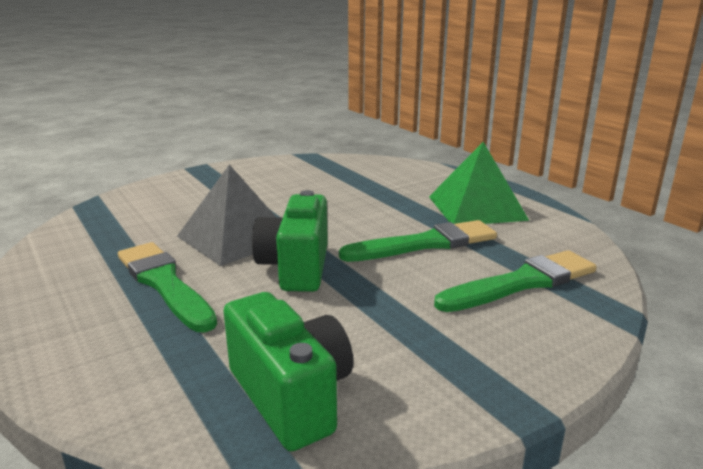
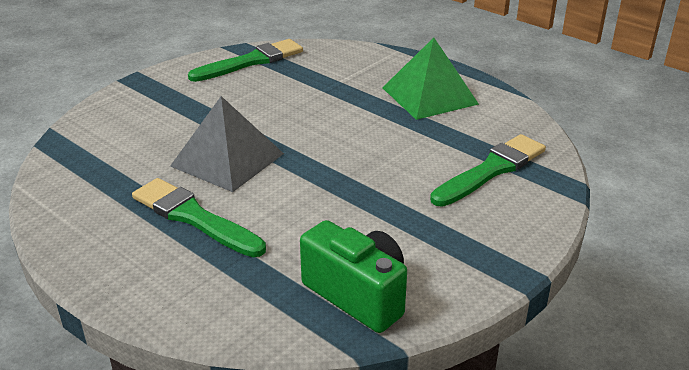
camera: 15 degrees left, 10 degrees up
green camera [252,190,328,292] -> none
green brush [339,220,497,262] -> green brush moved to [188,39,303,82]

